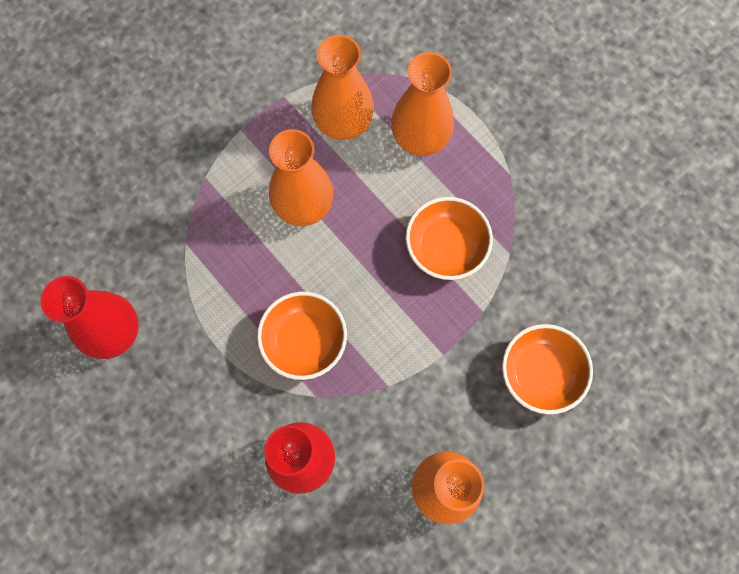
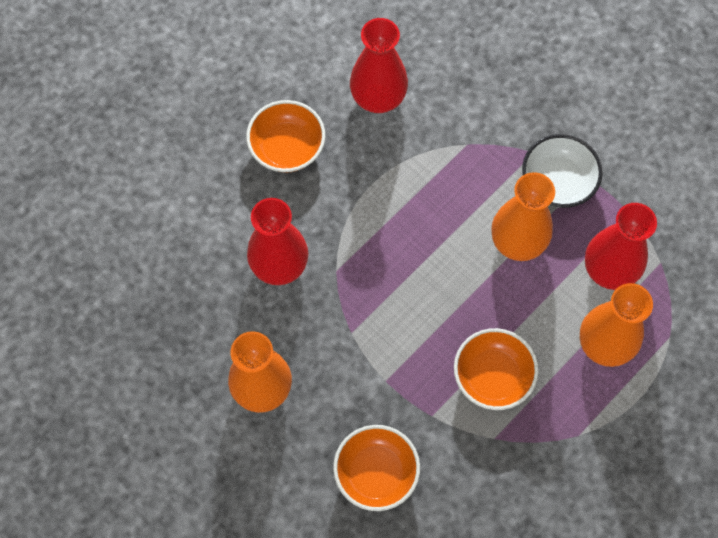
camera: 85 degrees right, 5 degrees down
orange bowl [257,292,347,380] -> orange bowl moved to [246,100,325,173]
orange vase [311,35,374,140] -> red vase [585,203,657,290]
none -> white bowl [522,134,603,208]

